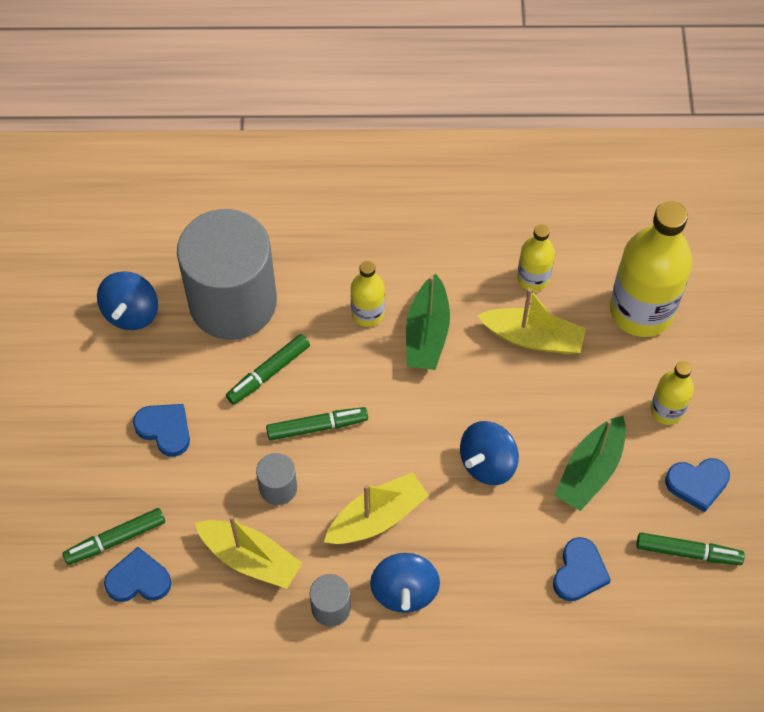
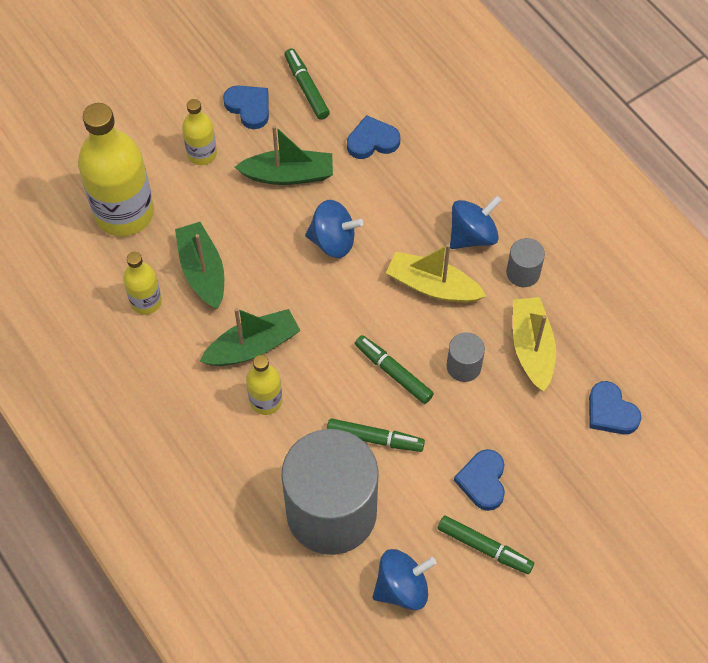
camera: 125 degrees left, 0 degrees up
green marker [62,508,165,565] -> green marker moved to [438,515,534,574]
yellow boat [477,288,586,354] -> green boat [175,222,224,309]

